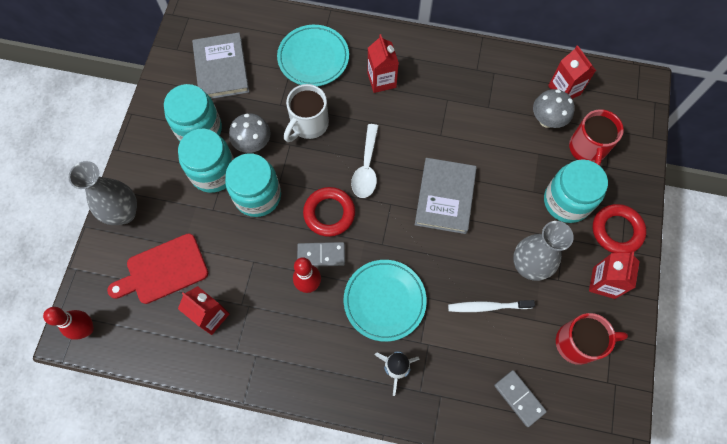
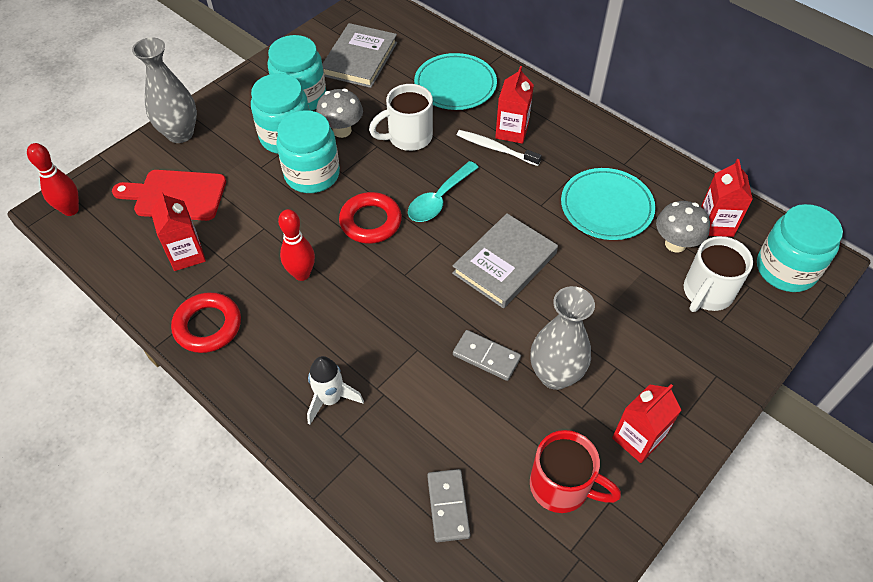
camera: 30 degrees right, 15 degrees down
grey domino [297,242,345,266] -> grey domino moved to [453,330,521,381]
turquoise plate [344,260,427,342] -> turquoise plate moved to [561,168,656,240]
white spoon [351,124,379,198] -> turquoise spoon [408,161,479,222]
white toothbrush [448,300,535,312] -> white toothbrush moved to [457,130,542,166]
turquoise jar [544,159,608,223] -> turquoise jar moved to [757,204,843,292]
red mug [569,109,624,166] -> white mug [684,236,753,312]
red ring [593,204,646,253] -> red ring moved to [171,292,241,353]

